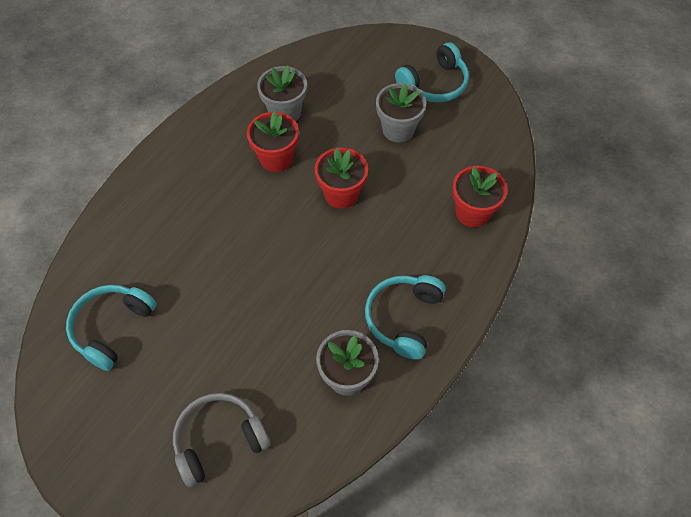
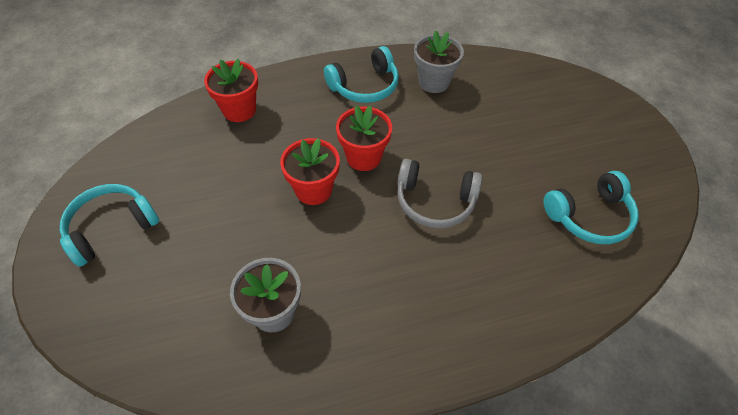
camera: 140 degrees left, 5 degrees down
grey headphones [173,393,271,487] -> grey headphones moved to [397,159,482,228]
red flower pot [247,111,299,172] -> red flower pot moved to [336,106,392,171]
grey flower pot [376,83,426,142] -> none
turquoise headphones [395,42,469,102] -> turquoise headphones turned 45 degrees counterclockwise [59,184,159,267]

